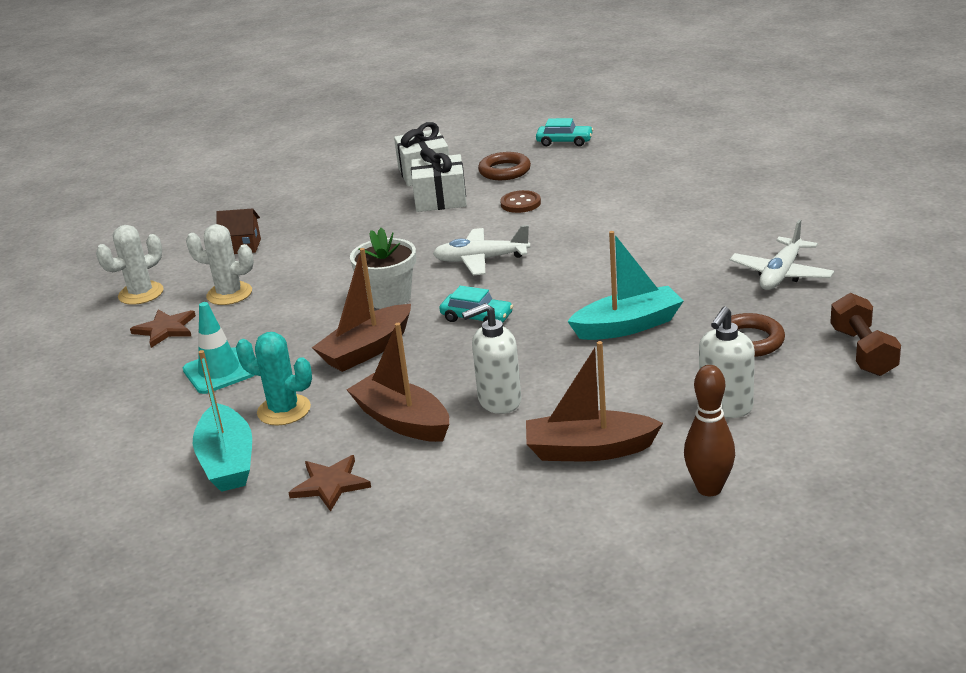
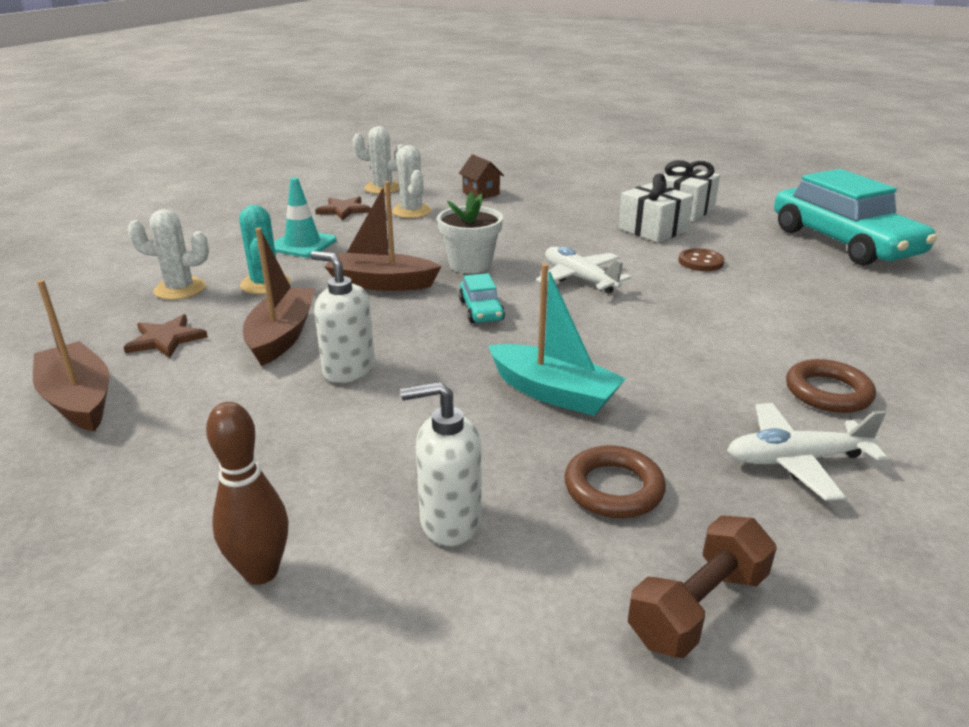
camera: 50 degrees right, 0 degrees up
turquoise boat [193,350,252,492] -> white cactus [127,209,209,300]
brown ring [478,152,531,180] -> brown ring moved to [786,359,876,413]
brown boat [526,341,663,461] -> brown boat moved to [33,280,110,431]
turquoise car [536,118,593,146] -> turquoise car [774,169,937,266], size x2.42

